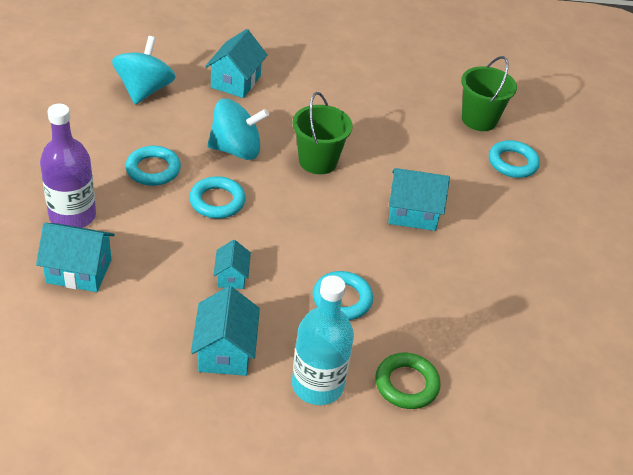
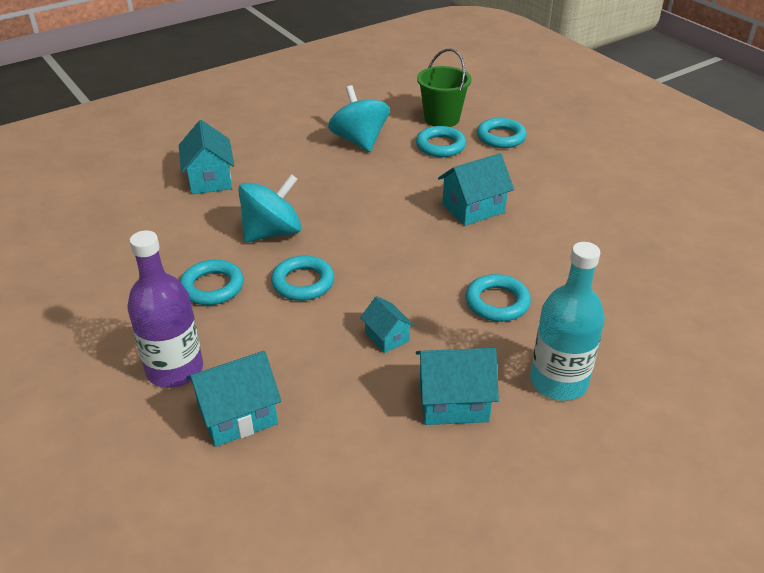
camera: 30 degrees left, 5 degrees down
turquoise spinning top [112,36,176,105] -> turquoise spinning top moved to [328,85,390,152]
turquoise house [191,286,260,376] -> turquoise house turned 60 degrees counterclockwise [416,348,499,425]
green bucket [292,92,353,174] -> none
green ring [375,353,441,409] -> none
none -> turquoise ring [416,126,466,157]

